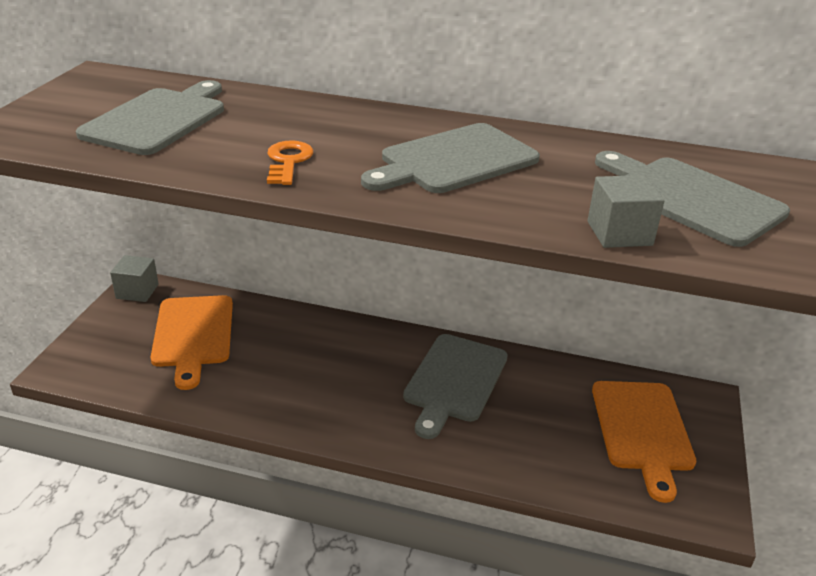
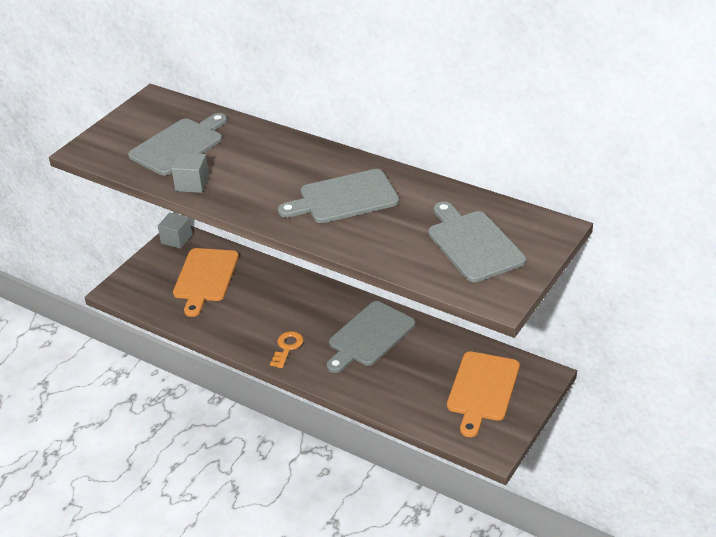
camera: 20 degrees right, 5 degrees up
orange key [267,140,313,185] -> orange key moved to [270,331,304,368]
grey cube [587,175,665,248] -> grey cube moved to [171,153,209,193]

